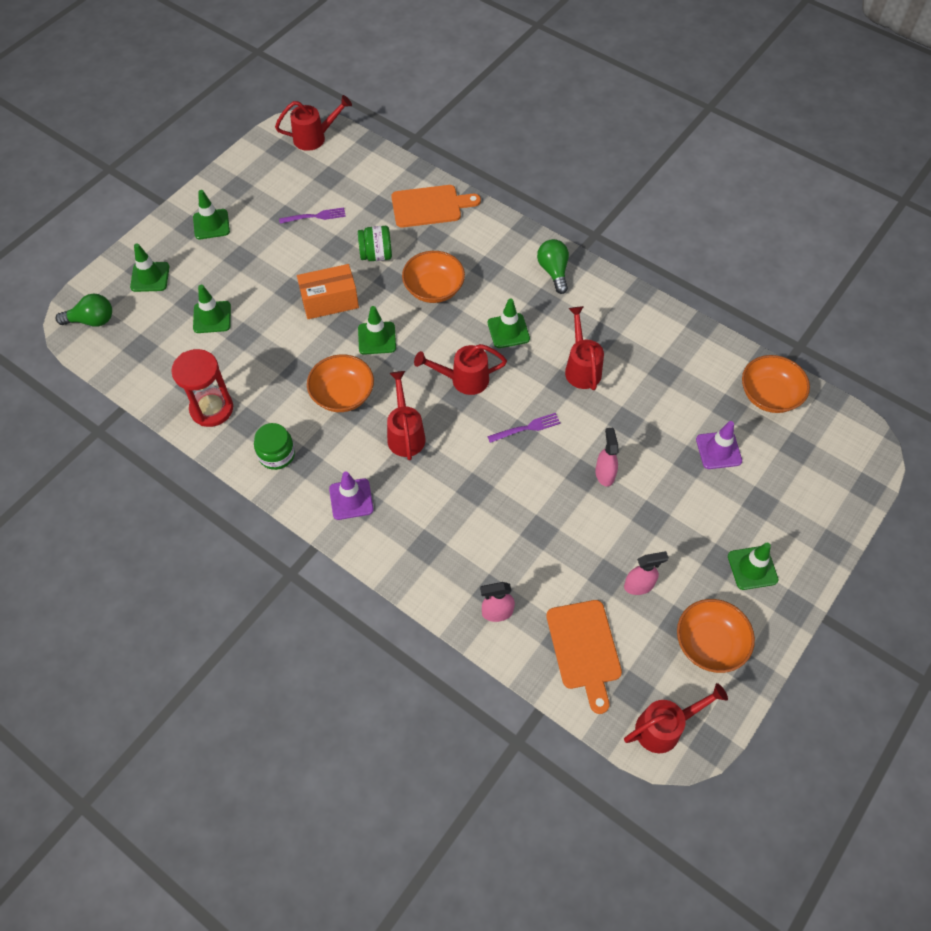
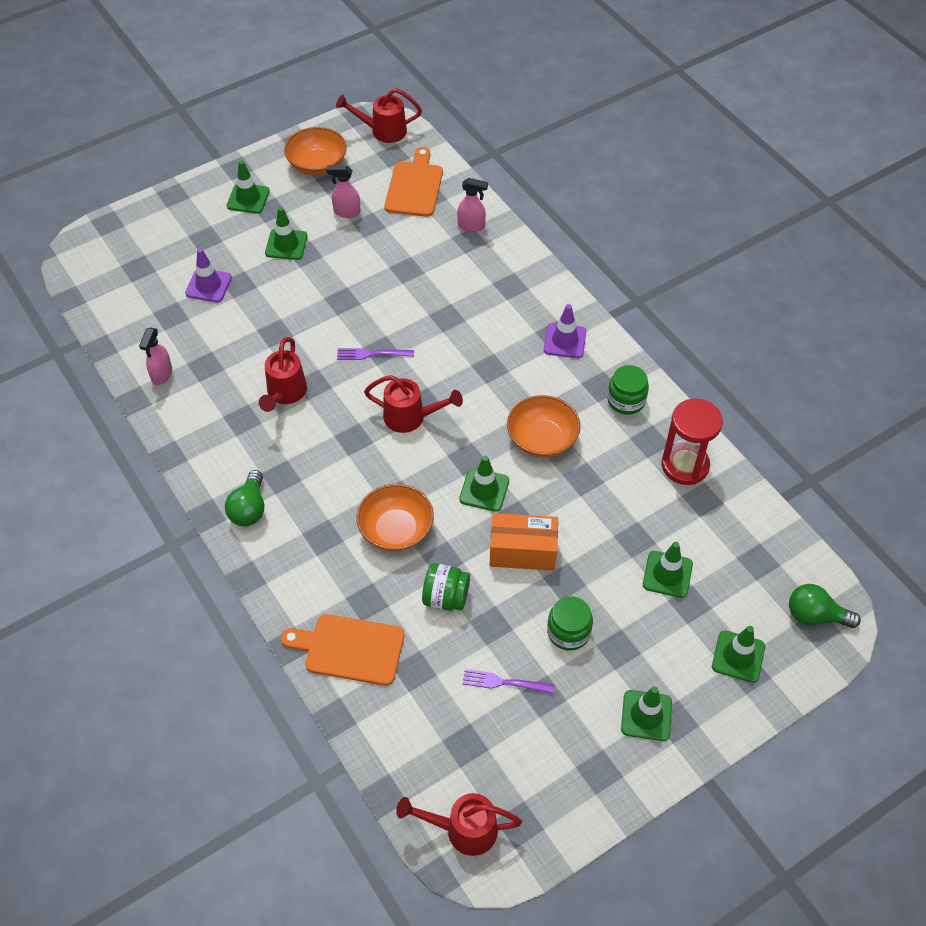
camera: 160 degrees left, 5 degrees down
red watering can [387,371,425,460] -> none
green traffic cone [488,298,530,348] -> green traffic cone moved to [265,207,308,260]
pink spray bottle [595,428,618,487] -> pink spray bottle moved to [139,328,172,385]
orange bowl [742,355,810,413] -> none
none -> green jar [547,596,593,651]

